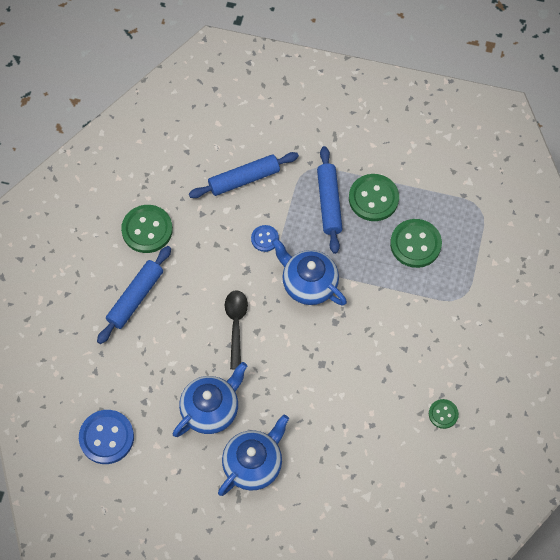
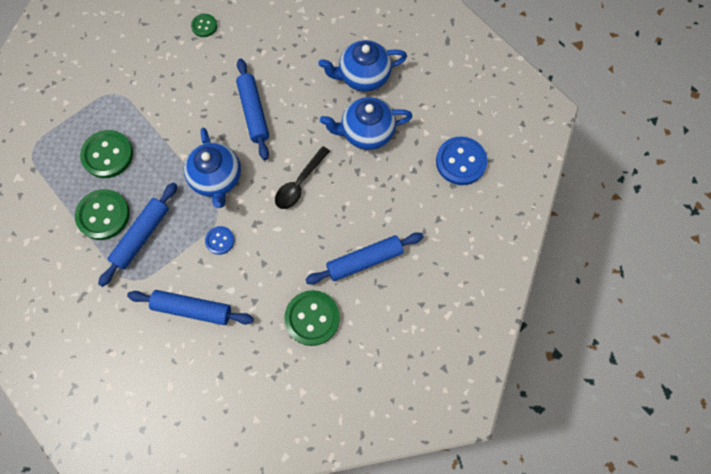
camera: 145 degrees left, 5 degrees up
none -> blue rolling pin [236,58,269,160]

